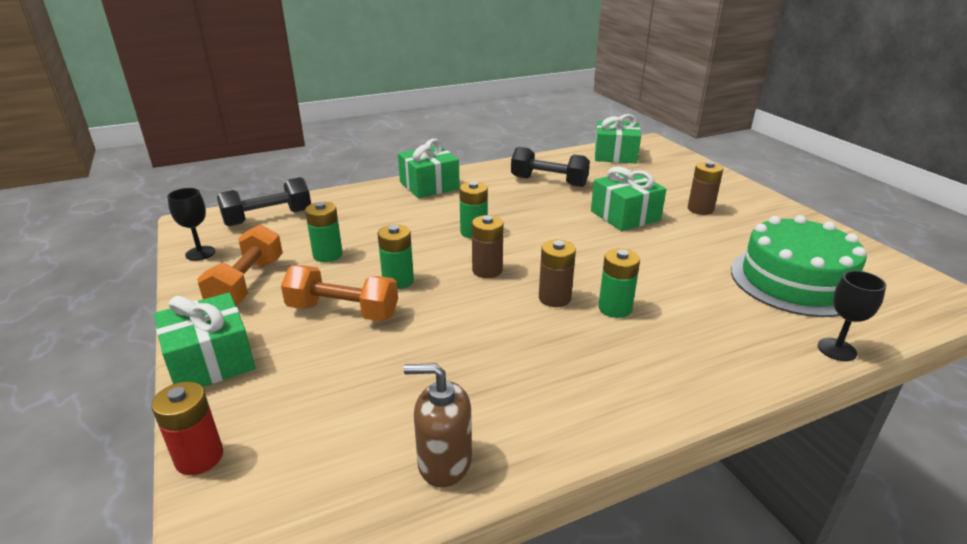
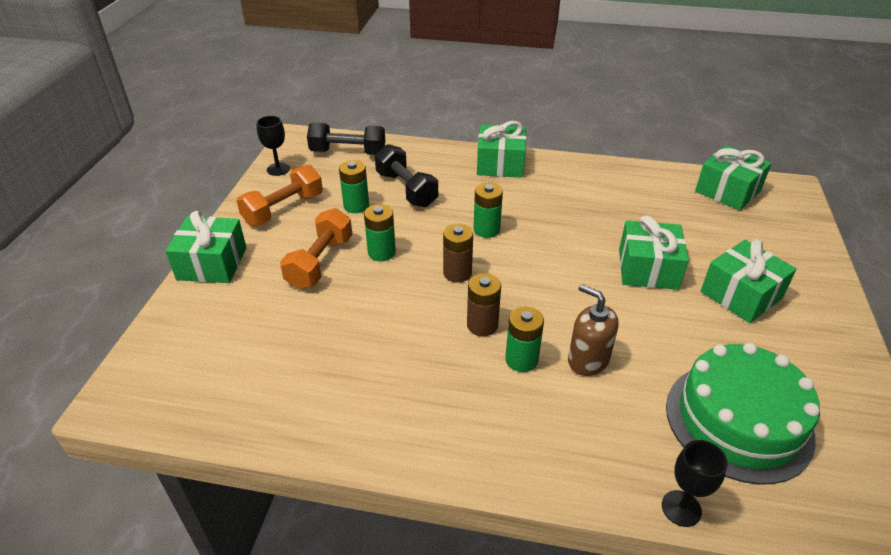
camera: 35 degrees right, 10 degrees up
red battery [151,382,223,475] -> none
orange dumbbell [281,265,398,321] -> orange dumbbell turned 60 degrees clockwise [280,208,353,289]
brown soap dispenser [404,363,472,487] -> brown soap dispenser moved to [568,284,619,376]
black dumbbell [511,147,590,187] -> black dumbbell moved to [375,144,438,207]
brown battery [688,161,723,215] -> green gift [701,239,797,323]

